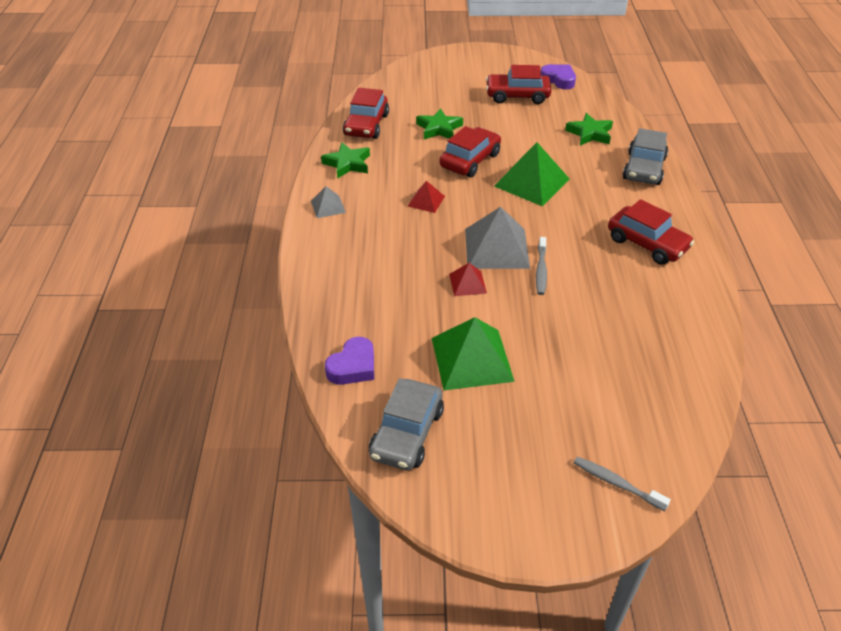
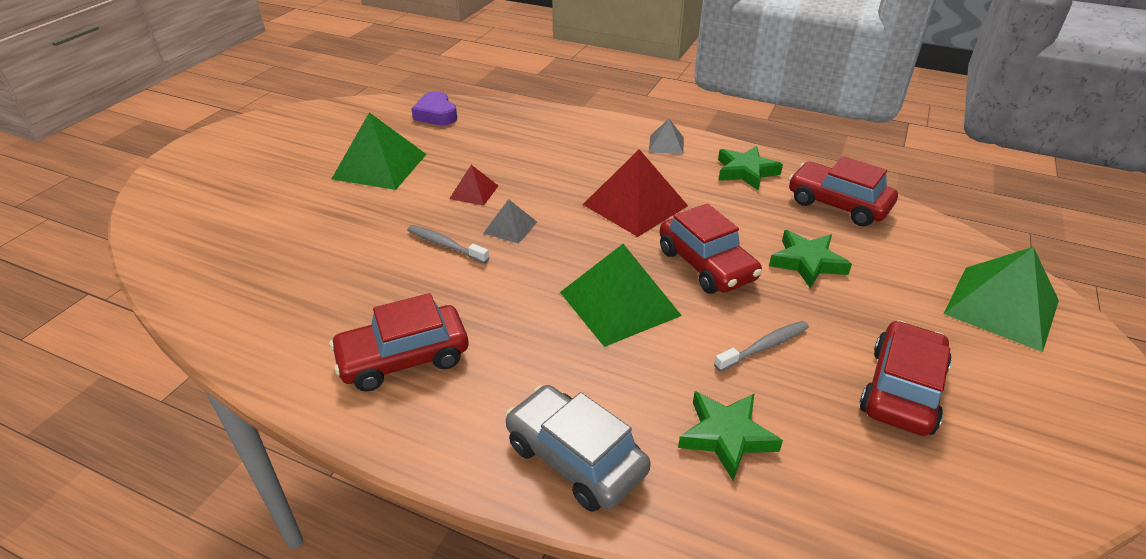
camera: 115 degrees right, 5 degrees down
grey car [369,378,444,470] -> none
red pyramid [408,181,445,213] -> red pyramid [583,149,688,237], size x1.95
grey pyramid [465,207,530,269] -> grey pyramid [484,199,537,244], size x0.51
purple heart [541,64,576,89] -> none
grey toothbrush [574,457,671,511] -> grey toothbrush moved to [714,321,809,372]
none -> green pyramid [944,247,1059,352]

